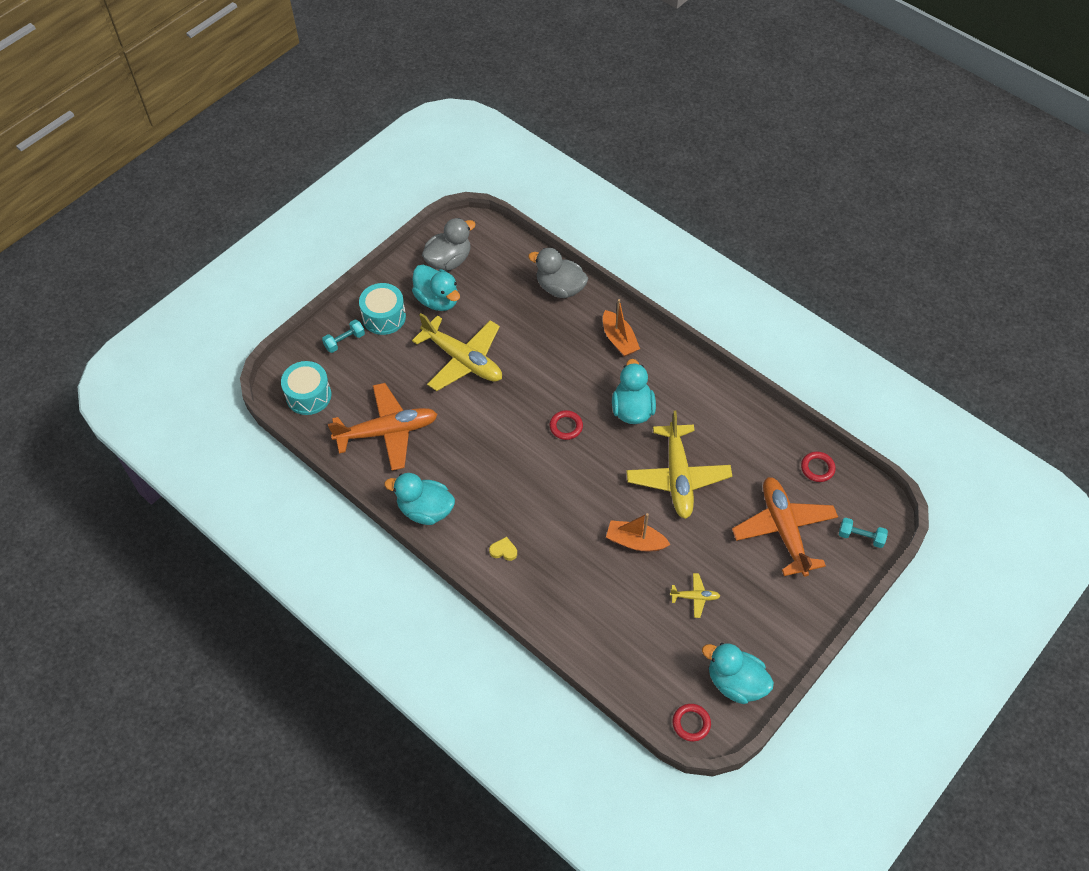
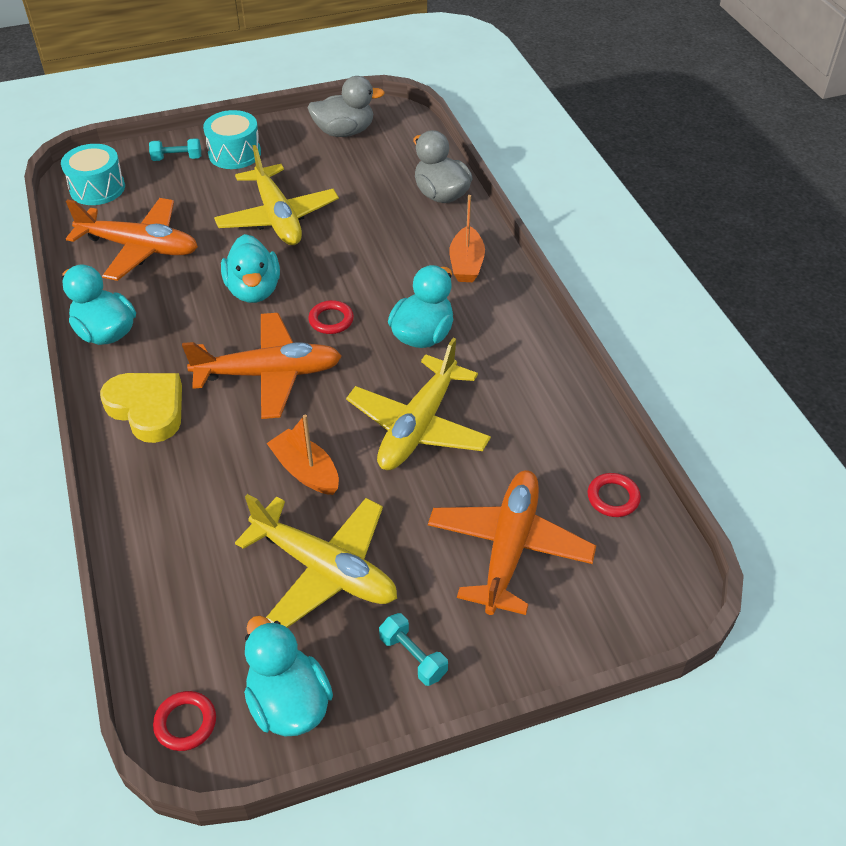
camera: 30 degrees right, 10 degrees down
turquoise duck [412,265,460,311] -> turquoise duck moved to [221,234,280,303]
yellow heart [489,537,517,561] -> yellow heart [100,373,182,443], size x2.36
yellow plane [670,573,720,618] -> yellow plane [235,494,397,628], size x2.30
turquoise dumbbell [839,517,888,548] -> turquoise dumbbell moved to [379,613,448,686]
none -> orange plane [182,313,342,419]

